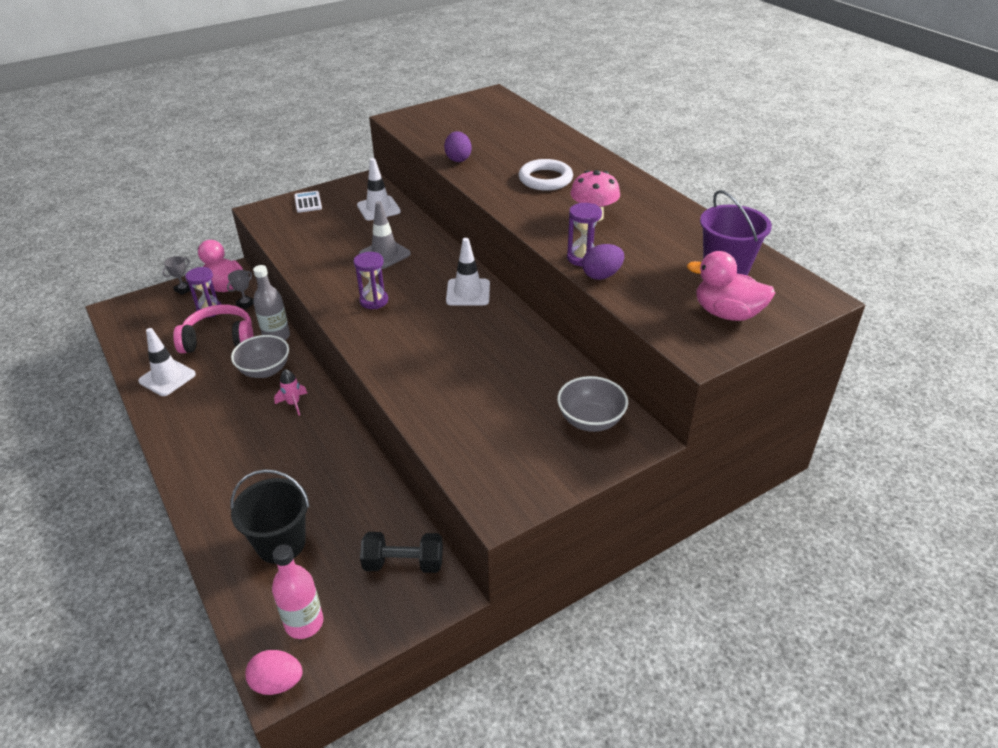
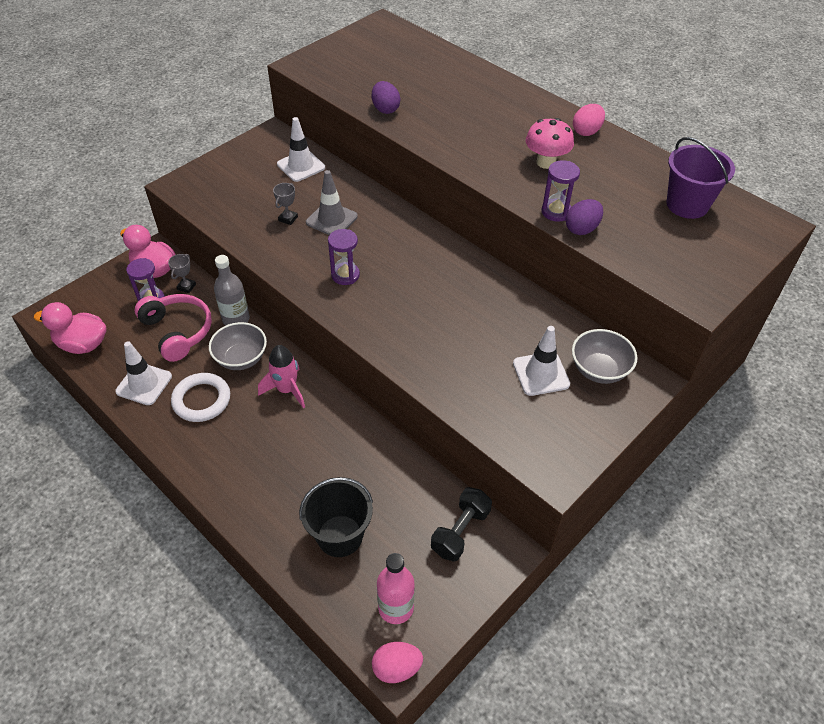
camera: 15 degrees left, 10 degrees up
grey trophy [162,256,191,295] -> grey trophy moved to [273,183,298,225]
pink headphones [173,305,254,353] -> pink headphones turned 75 degrees clockwise [135,294,212,362]
pink rocket [274,369,307,416] -> pink rocket [258,345,305,408], size x1.52
white calculator [294,191,322,213] -> none
black dumbbell [360,532,443,573] -> black dumbbell turned 45 degrees counterclockwise [431,487,492,562]
white traffic cone [446,238,490,305] -> white traffic cone moved to [513,326,570,396]
white ring [519,159,573,191] -> white ring moved to [171,373,230,422]
pink duck [687,251,775,321] -> pink duck moved to [34,302,107,354]
none -> pink egg [573,104,605,136]

